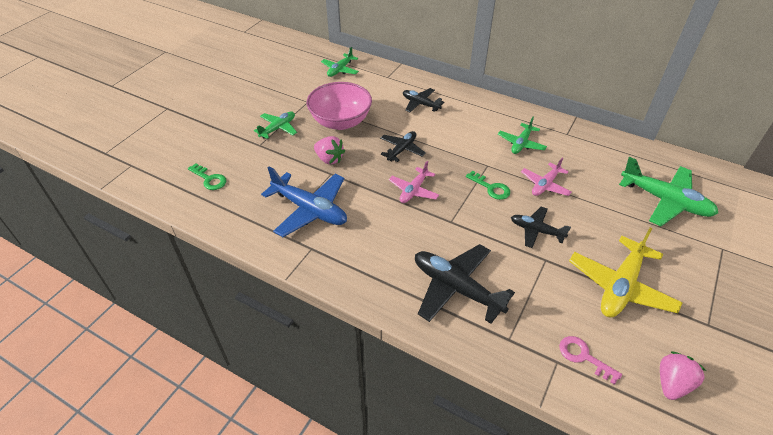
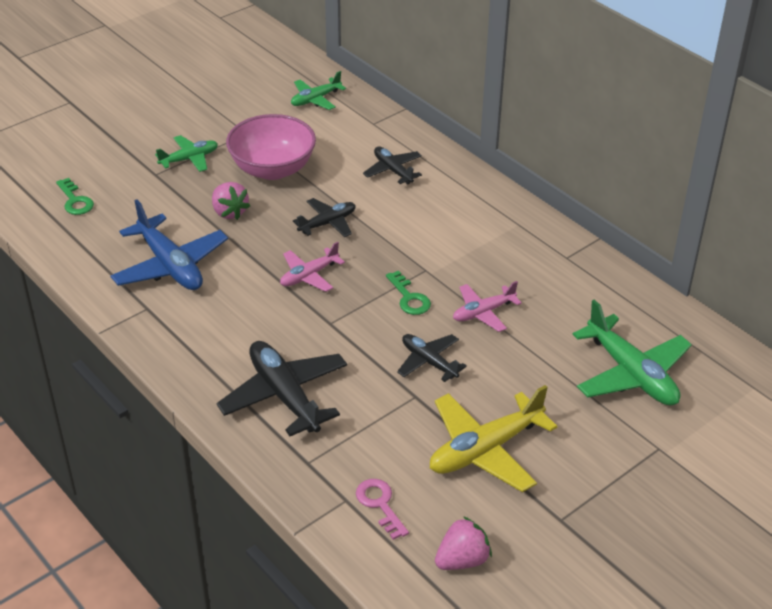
camera: 20 degrees right, 5 degrees down
green plane [498,117,547,154] -> none

